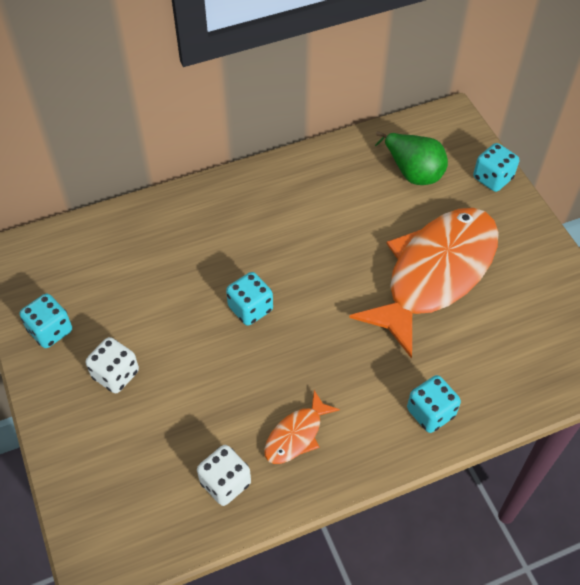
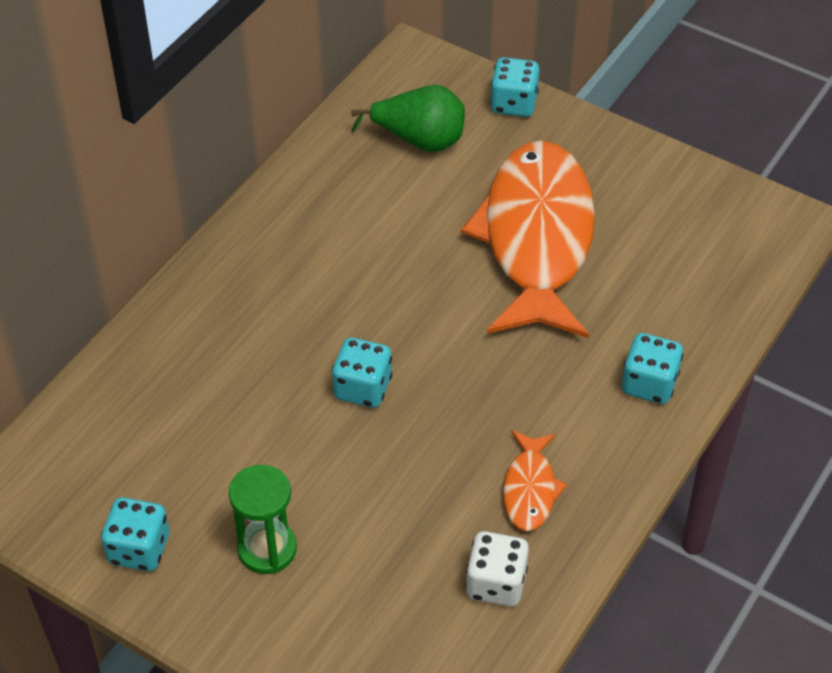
camera: 35 degrees left, 5 degrees down
white dice [86,337,139,393] -> green hourglass [229,465,297,574]

